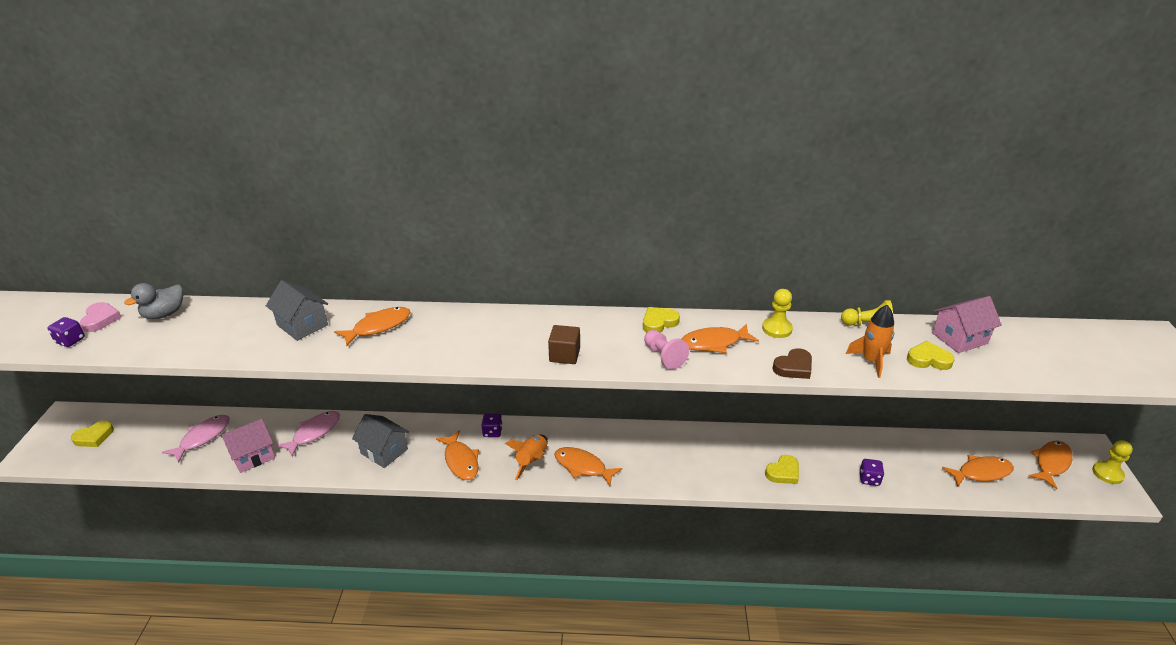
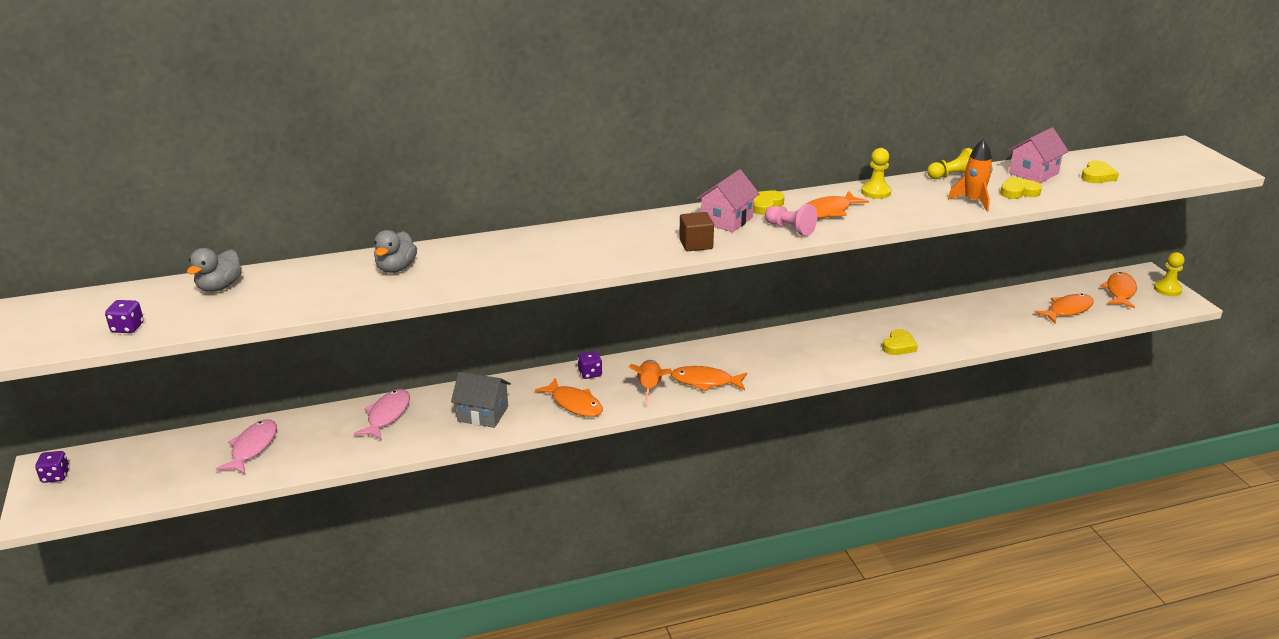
camera: 20 degrees left, 5 degrees down
yellow heart [71,420,114,447] -> yellow heart moved to [1081,161,1119,183]
pink heart [80,302,122,332] -> none
pink house [221,419,275,473] -> pink house moved to [696,169,759,232]
grey house [266,280,328,341] -> grey duck [374,230,417,273]
orange fish [334,307,411,346] -> none
brown heart [772,348,812,379] -> none
purple dice [859,459,884,486] -> purple dice moved to [35,451,69,483]

